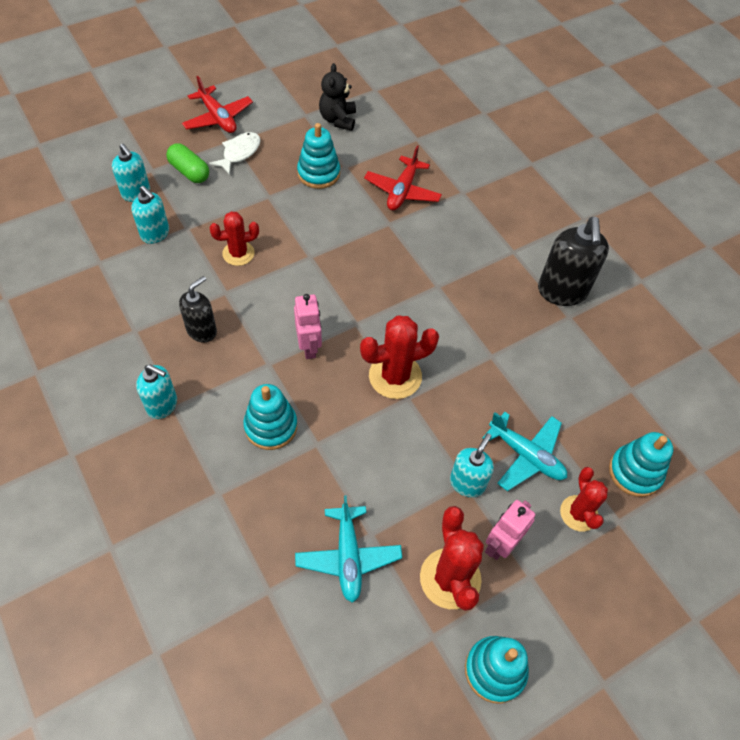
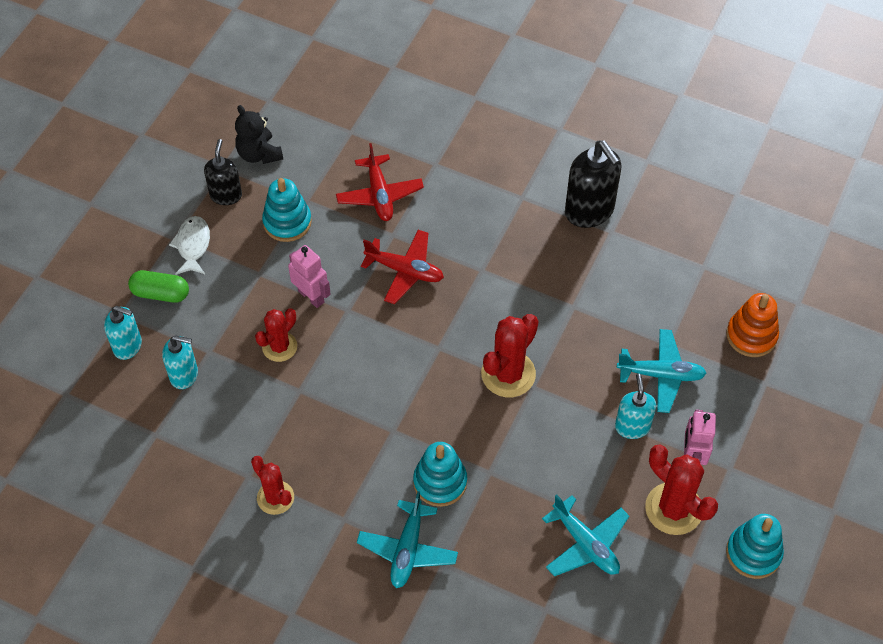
camera: 30 degrees left, 0 degrees up
turquoise soap dispenser [136,364,177,419] -> none
black soap dispenser [179,276,217,343] -> black soap dispenser moved to [204,139,242,205]
red plane [182,76,253,133] -> red plane moved to [361,230,444,304]
pink robot [294,294,322,359] -> pink robot moved to [288,245,331,308]
red cactus [560,467,608,531] -> red cactus moved to [251,456,294,515]
turquoise stacking toy [609,432,673,497] -> orange stacking toy [726,293,779,357]
none -> turquoise plane [357,491,458,588]

